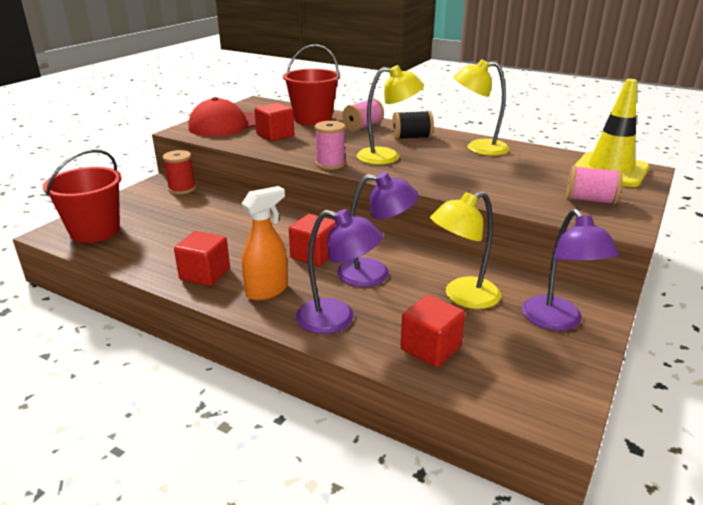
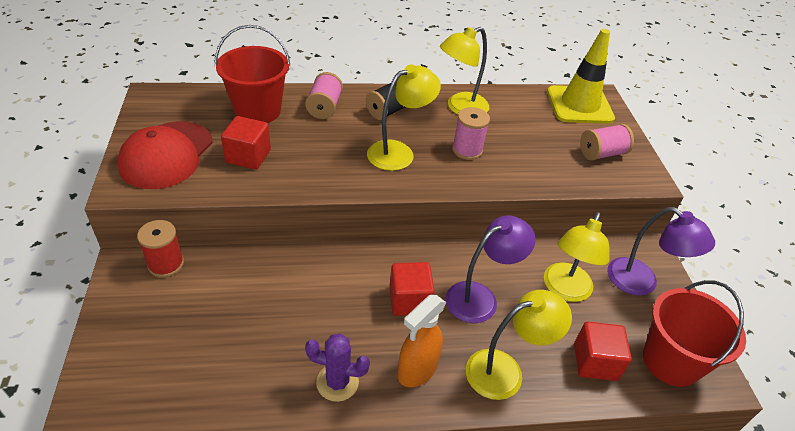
camera: 40 degrees left, 15 degrees up
red bucket [43,149,122,243] -> red bucket moved to [643,280,746,387]
red cube [174,231,230,286] -> purple cactus [305,333,370,402]
orange spray bottle [241,186,288,301] -> orange spray bottle turned 150 degrees counterclockwise [398,295,446,387]
purple lamp [296,209,383,334] -> yellow lamp [466,290,572,400]
pink spool [314,121,345,170] -> pink spool moved to [452,107,490,160]

